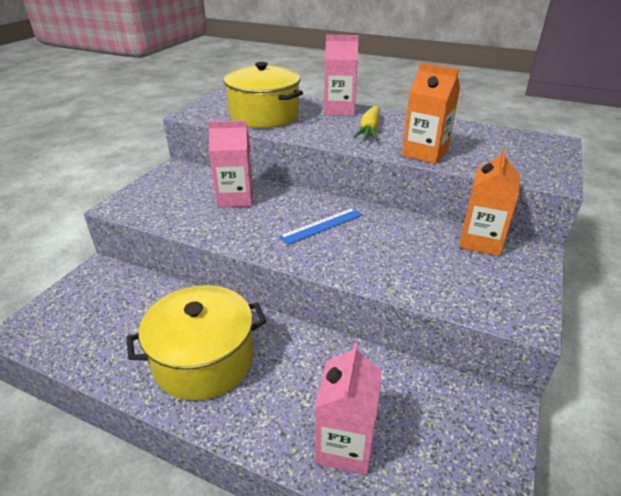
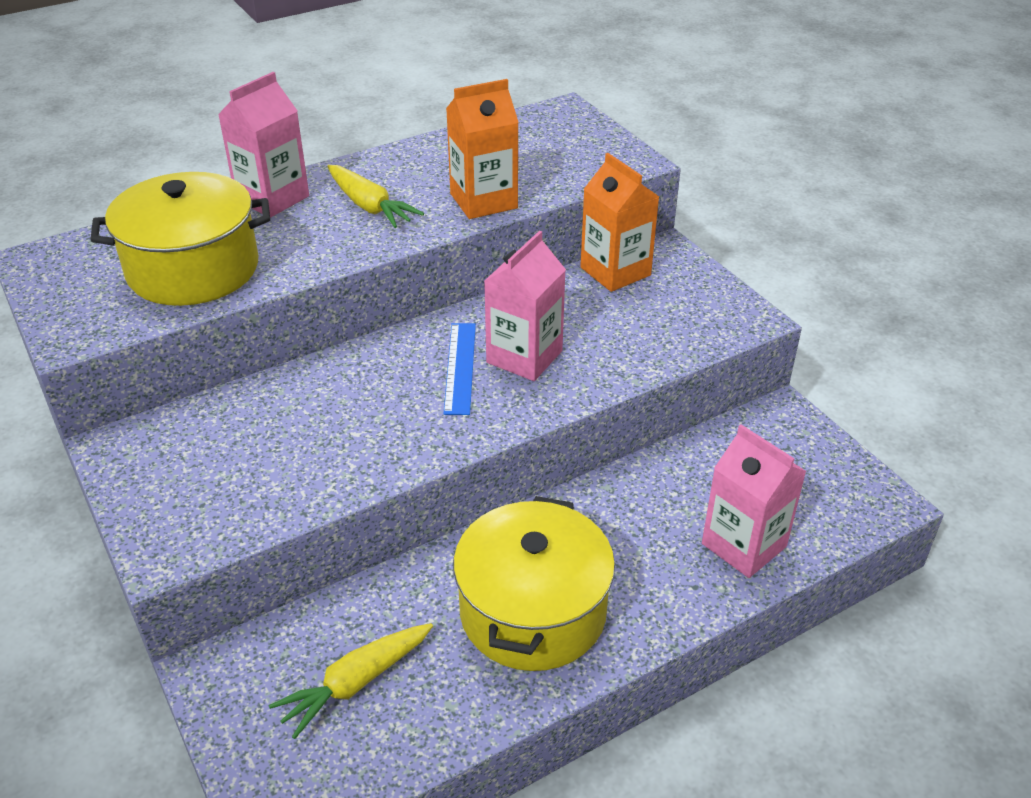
camera: 55 degrees left, 5 degrees up
pink carton [208,121,253,207] -> pink carton moved to [484,231,566,381]
none -> yellow carrot [269,623,433,739]

